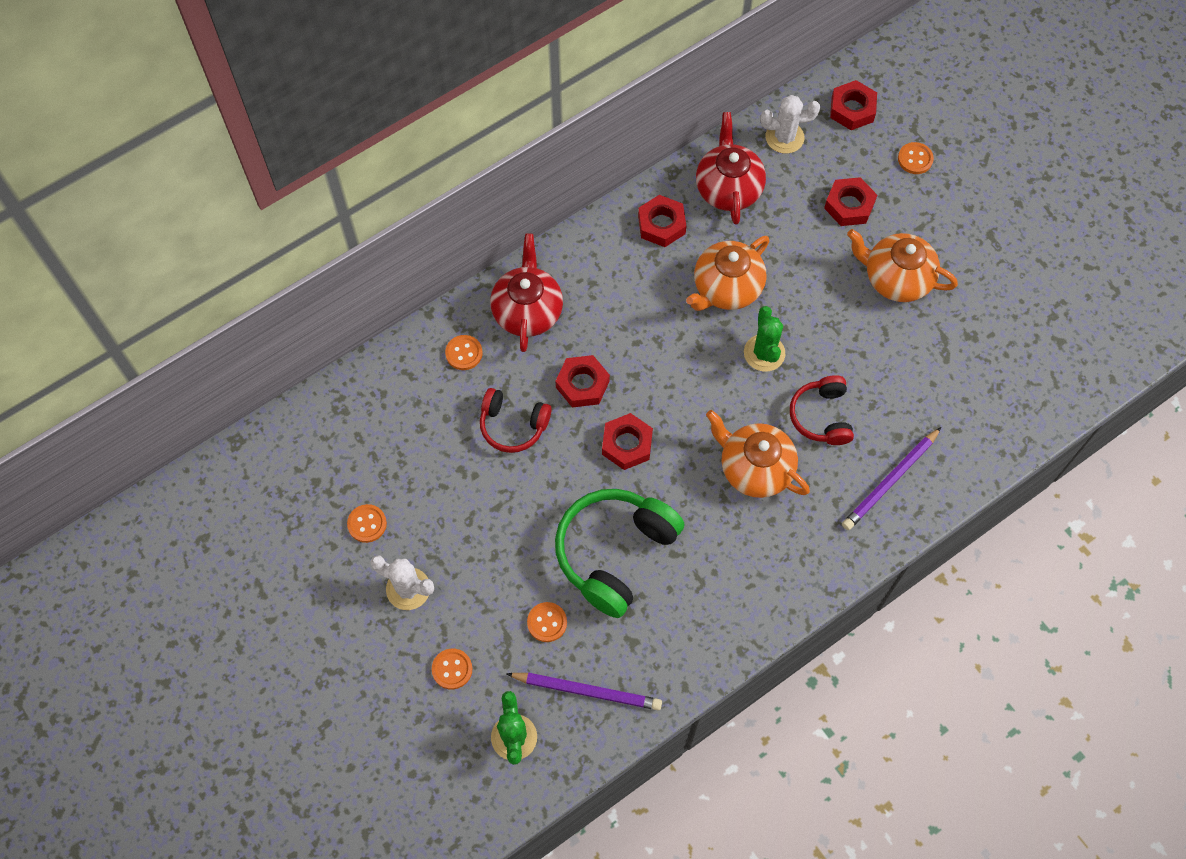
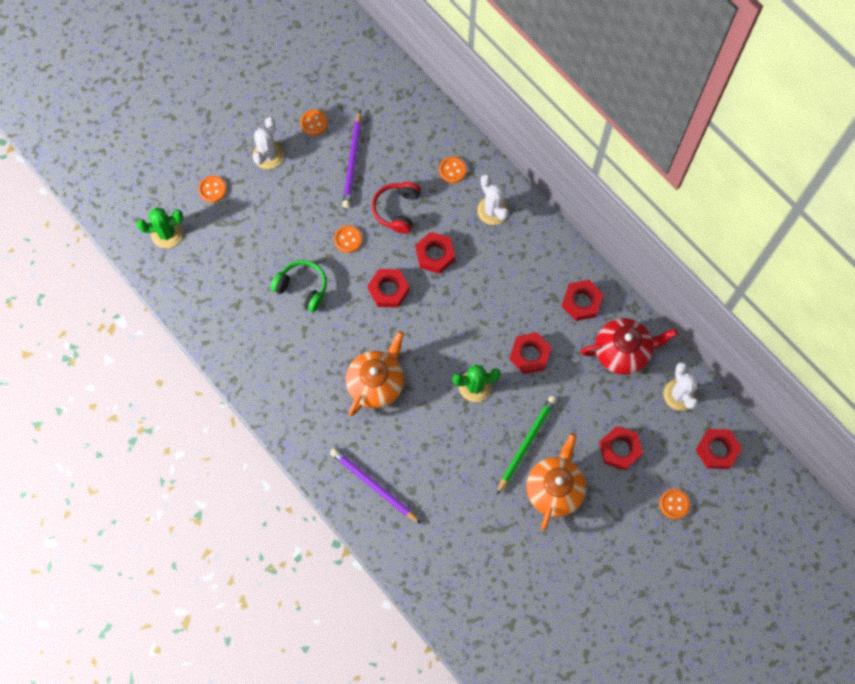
camera: 85 degrees right, 5 degrees up
red teapot [490,233,563,352] -> white cactus [477,174,509,225]
purple pencil [506,673,662,710] -> purple pencil moved to [342,111,362,208]
orange button [527,602,567,642] -> orange button moved to [334,225,362,253]
green headphones [555,489,685,618] -> green headphones [271,260,327,312], size x0.59
orange teapot [686,236,769,311] -> red nut [510,332,552,374]
red headphones [790,375,854,445] -> none
none -> green pencil [497,396,557,495]

